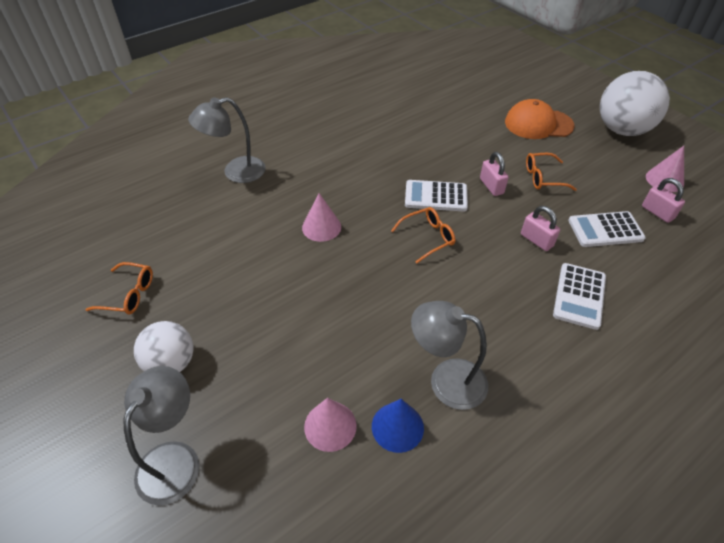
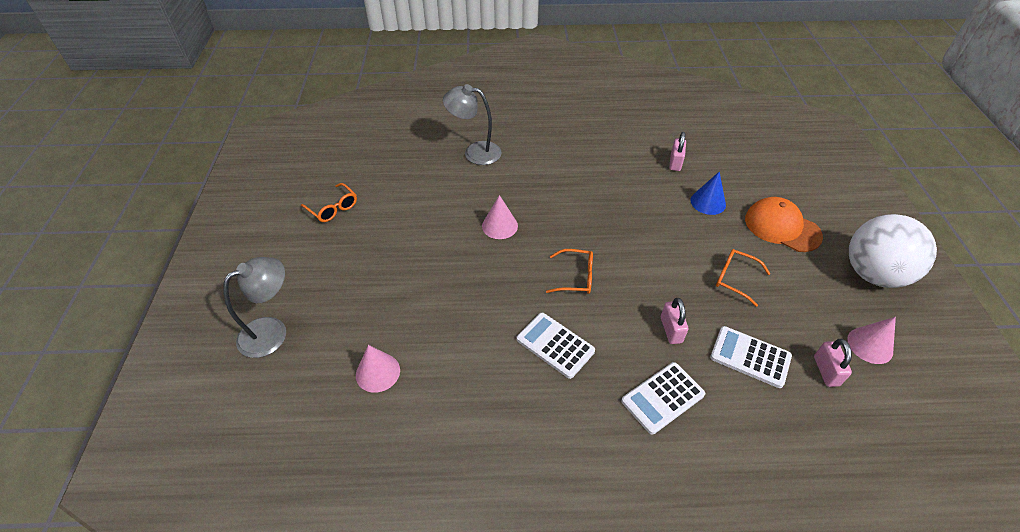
camera: 35 degrees right, 0 degrees up
white ball [134,321,194,372] -> none
blue cone [372,399,424,453] -> blue cone moved to [691,171,726,215]
white calculator [405,180,468,212] -> white calculator moved to [517,313,595,379]
grey lamp [411,301,488,410] -> none
pink padlock [480,152,509,196] -> pink padlock moved to [669,132,686,171]

